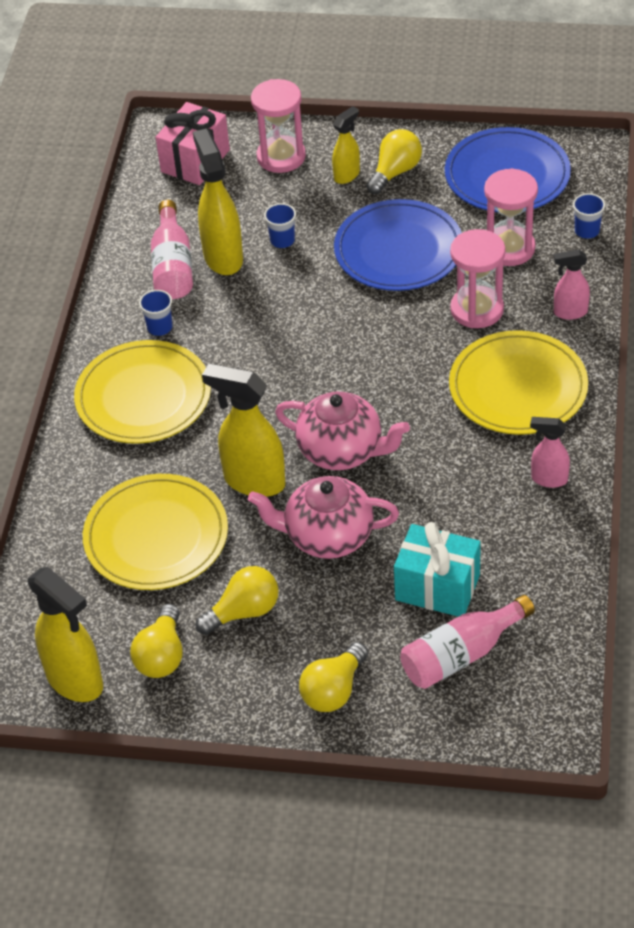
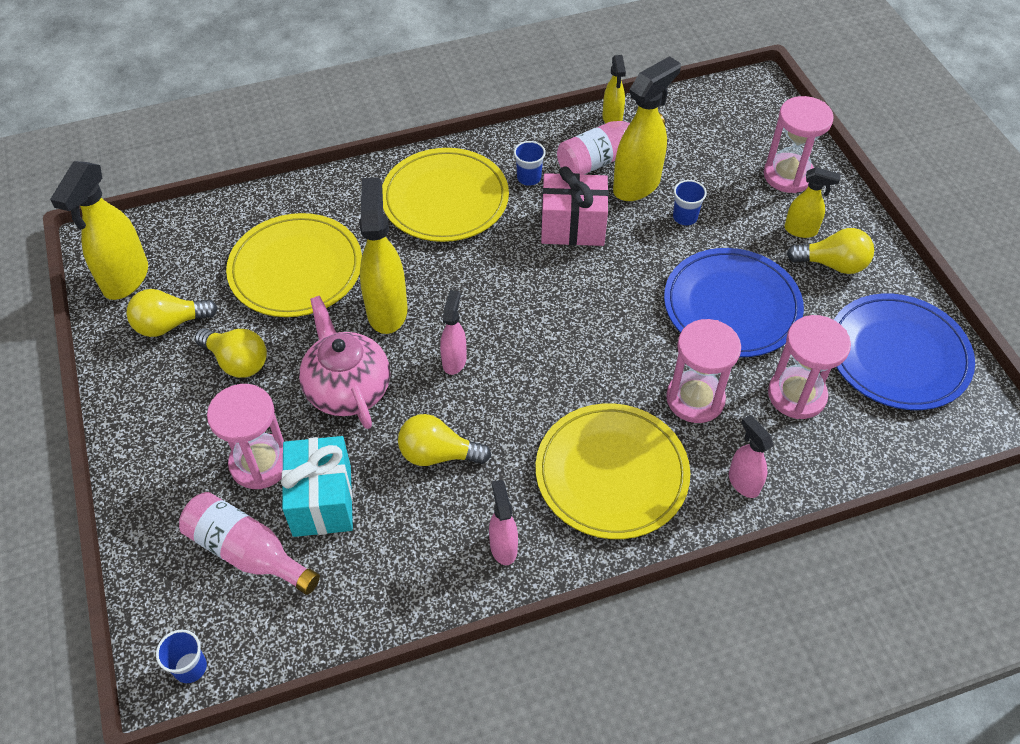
camera: 60 degrees right, 5 degrees up
pink gift [156,102,230,185] -> pink gift moved to [541,166,609,246]
pink teapot [275,391,410,470] -> pink spray bottle [440,290,467,375]
yellow light bulb [299,642,368,712] -> yellow light bulb moved to [398,414,491,466]
blue cup [573,193,605,239] -> blue cup moved to [156,630,207,683]
none -> pink hourglass [207,384,284,489]
none -> yellow spray bottle [602,55,626,124]

